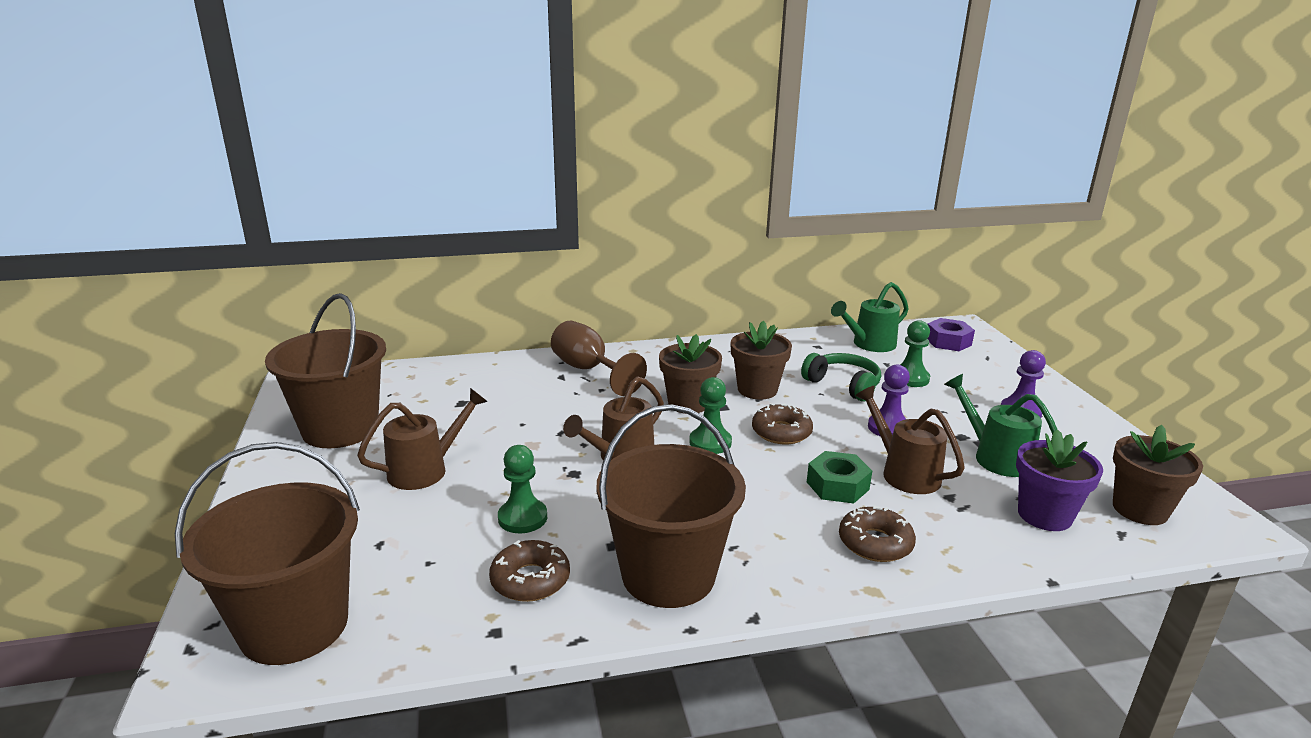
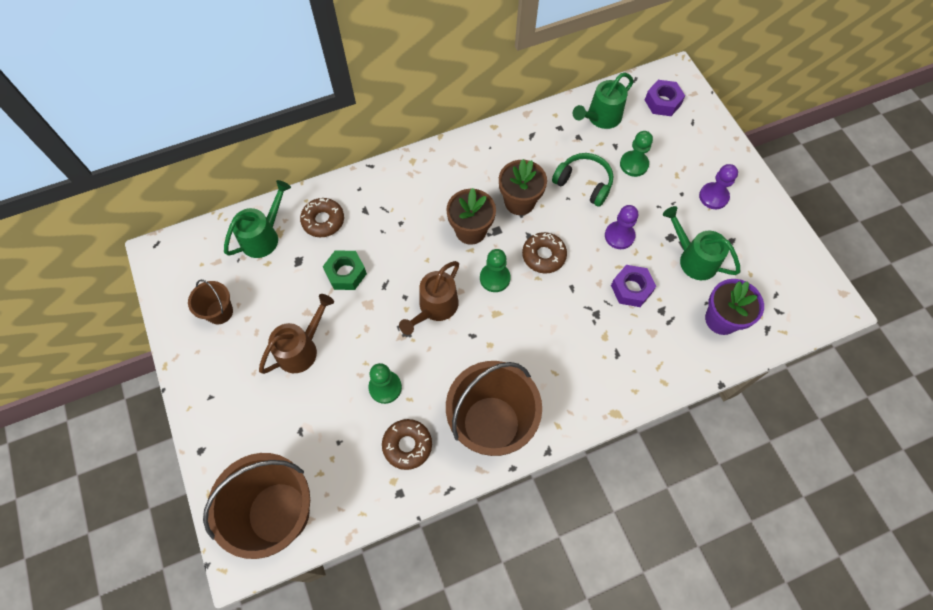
camera: 10 degrees left, 40 degrees up
brown bucket [265,293,386,448] -> brown bucket [188,280,233,324], size x0.48
brown goblet [551,321,647,396] -> none
green nut [807,451,872,504] -> green nut moved to [323,250,367,290]
brown donut [839,505,916,562] -> brown donut moved to [300,198,344,237]
brown watering can [855,386,965,494] -> purple nut [611,265,656,307]
brown flower pot [1113,425,1203,525] -> none
none -> green watering can [224,180,291,258]

